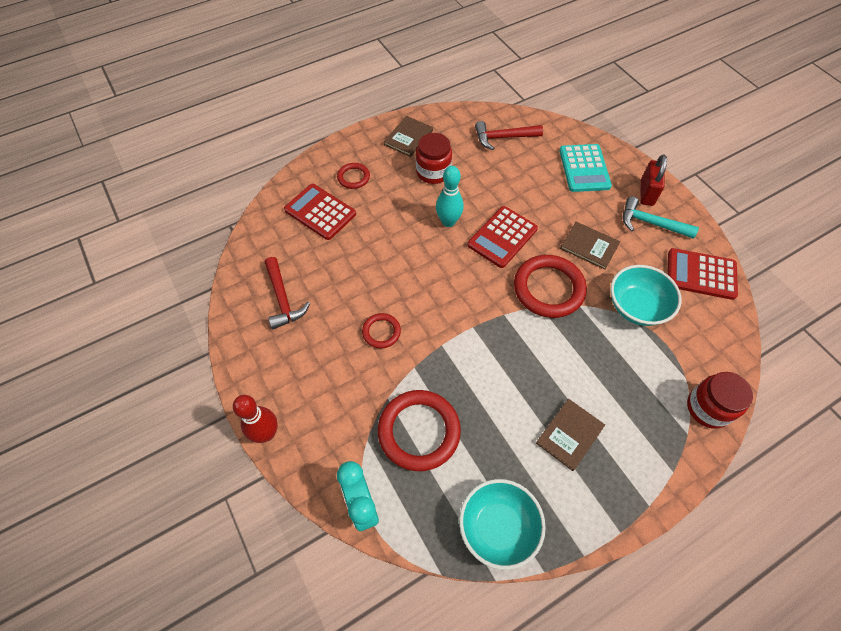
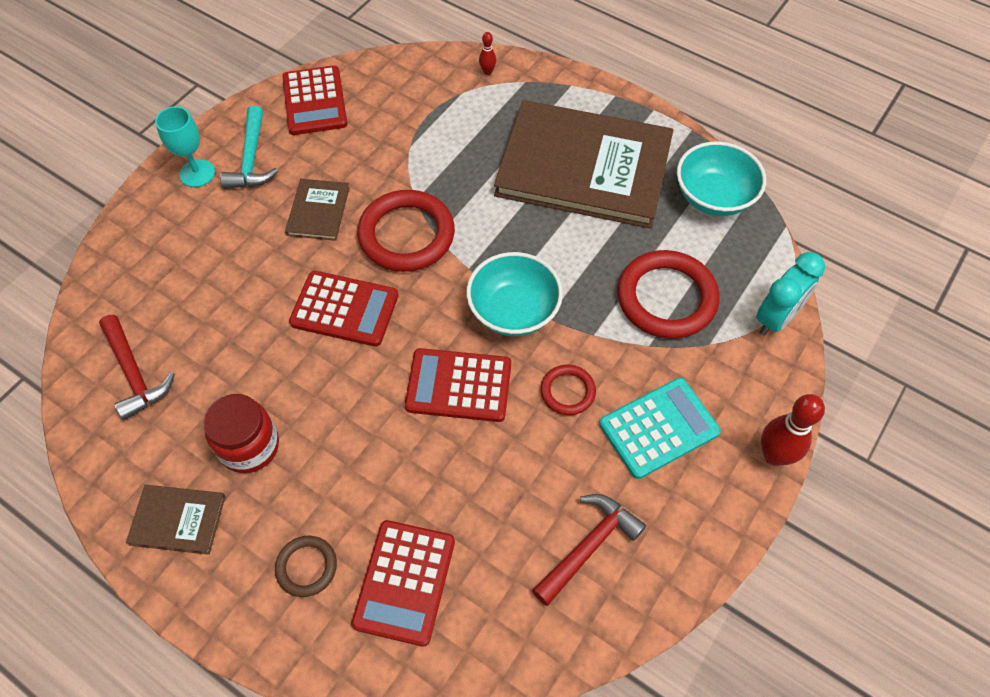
camera: 115 degrees left, 0 degrees up
red ring [337,163,370,189] -> brown ring [275,536,337,597]
turquoise bowling pin [436,166,464,227] -> none
brown book [536,399,605,471] -> brown book [494,100,673,229], size x2.41
turquoise calculator [559,144,612,192] -> turquoise calculator moved to [599,378,721,479]
turquoise bowl [611,265,682,326] -> turquoise bowl moved to [466,252,563,336]
red padlock [640,155,667,206] -> turquoise goblet [155,106,215,187]
red jar [687,372,753,429] -> red bowling pin [479,32,496,75]
none -> red calculator [405,348,511,422]

